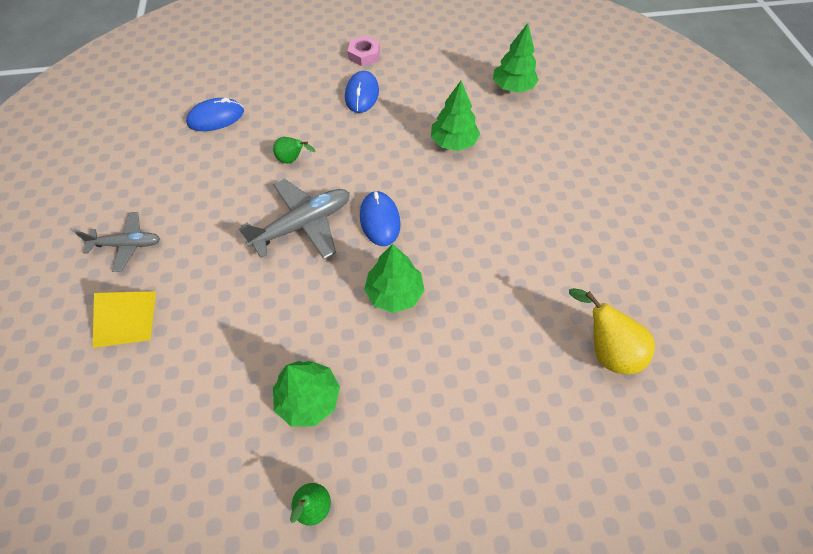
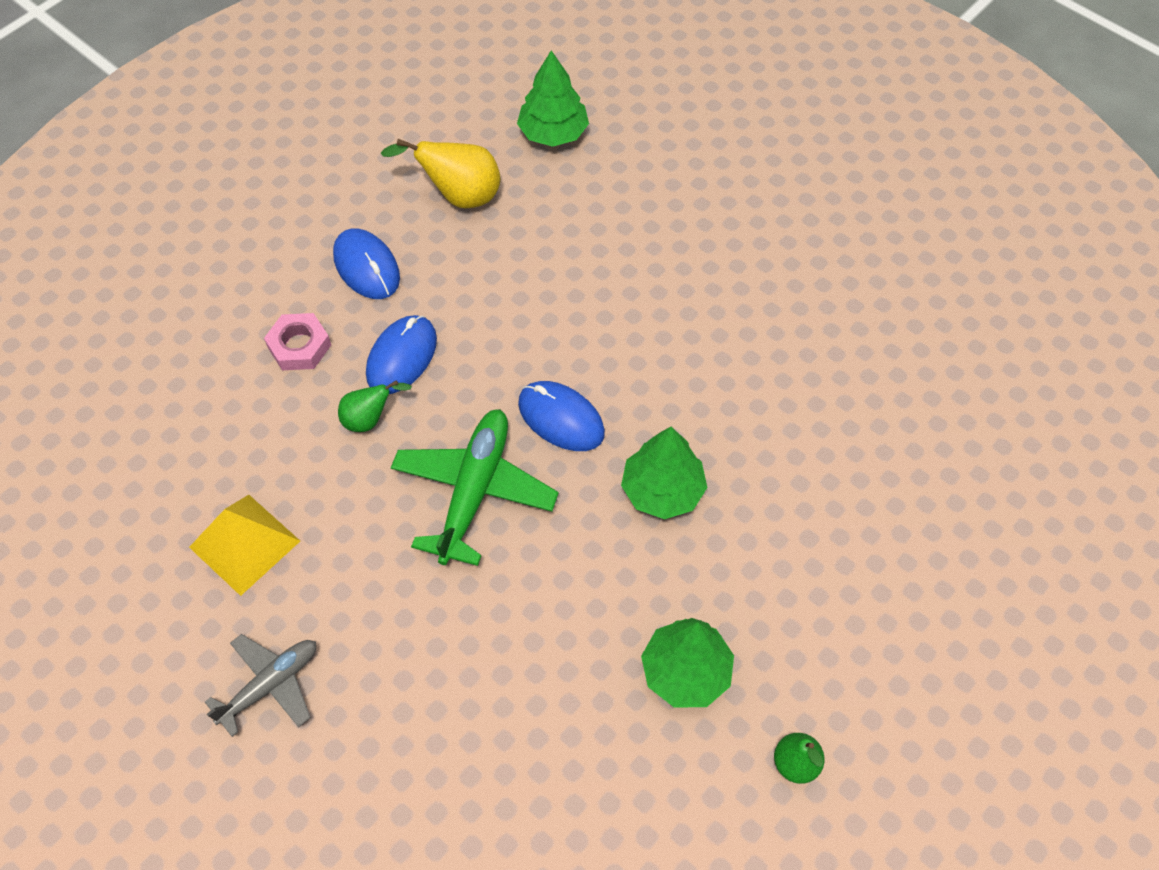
camera: 40 degrees left, 0 degrees up
yellow pyramid [93,291,156,348] -> yellow pyramid moved to [189,495,300,596]
blue mouse [186,98,244,131] -> blue mouse moved to [366,315,437,394]
grey plane [239,179,350,259] -> green plane [391,409,559,566]
pink nut [348,36,380,66] -> pink nut moved to [264,313,331,370]
green tree [431,81,480,151] -> none
yellow pear [569,288,655,375] -> yellow pear moved to [381,139,501,208]

